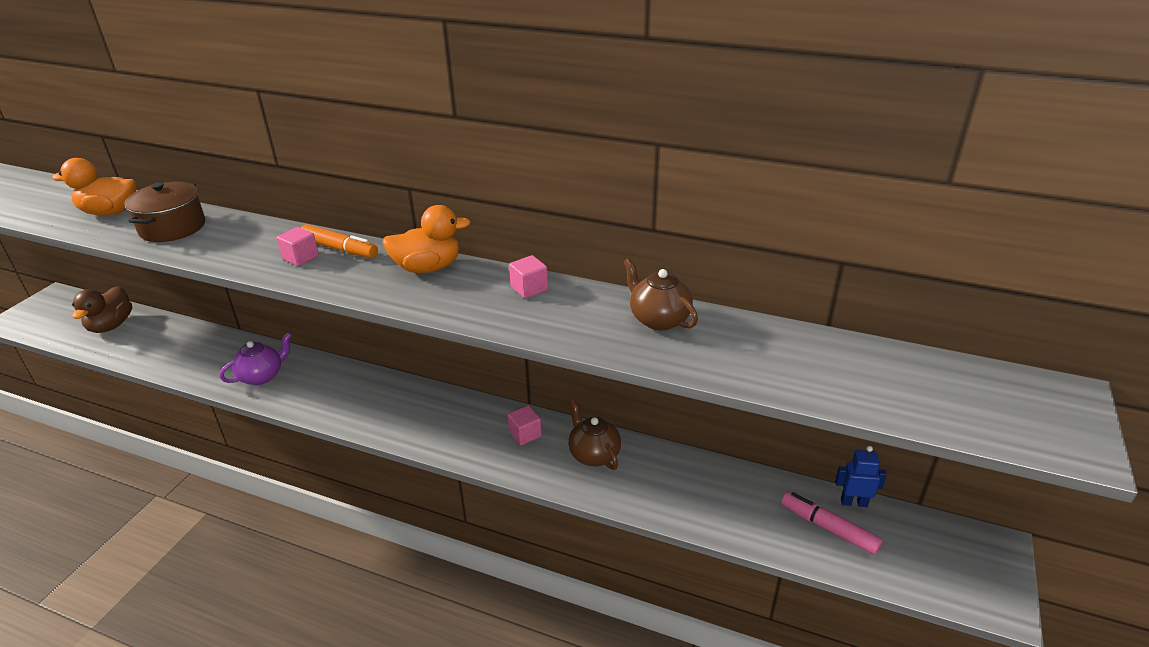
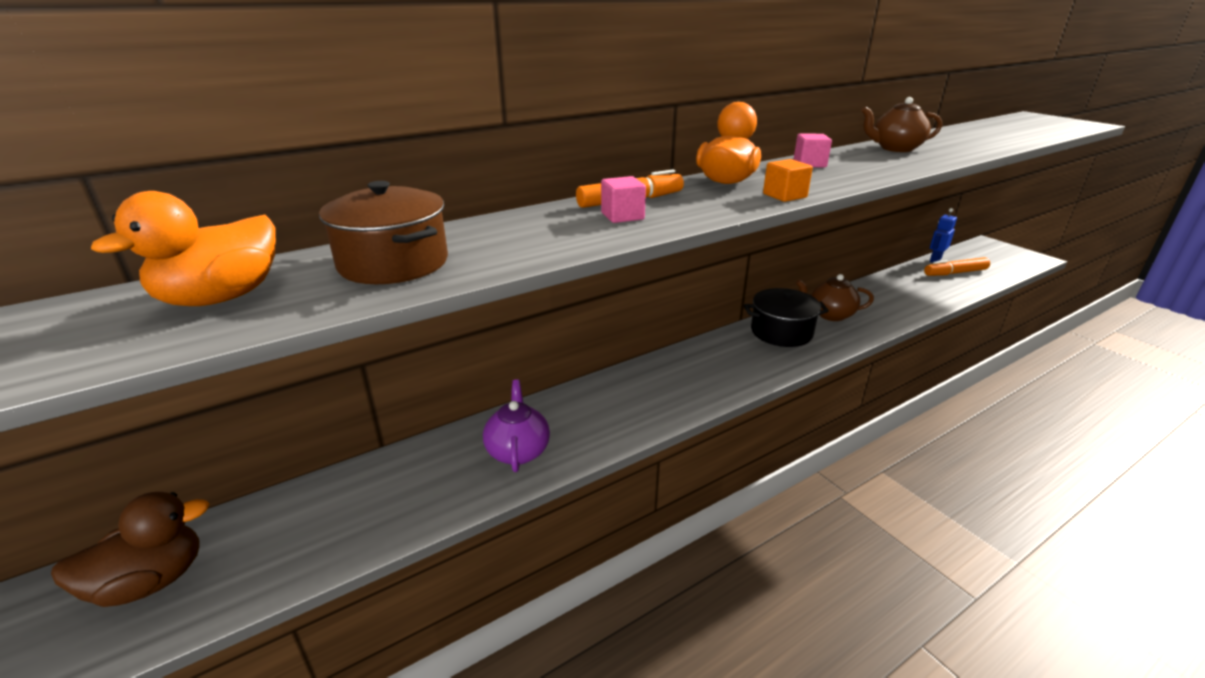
camera: 55 degrees left, 5 degrees down
brown duck [72,286,132,333] -> brown duck turned 75 degrees counterclockwise [51,492,209,607]
pink cube [508,406,542,445] -> black pot [744,288,829,347]
pink marker [781,492,883,555] -> orange marker [924,257,990,276]
none -> orange cube [763,159,813,202]

